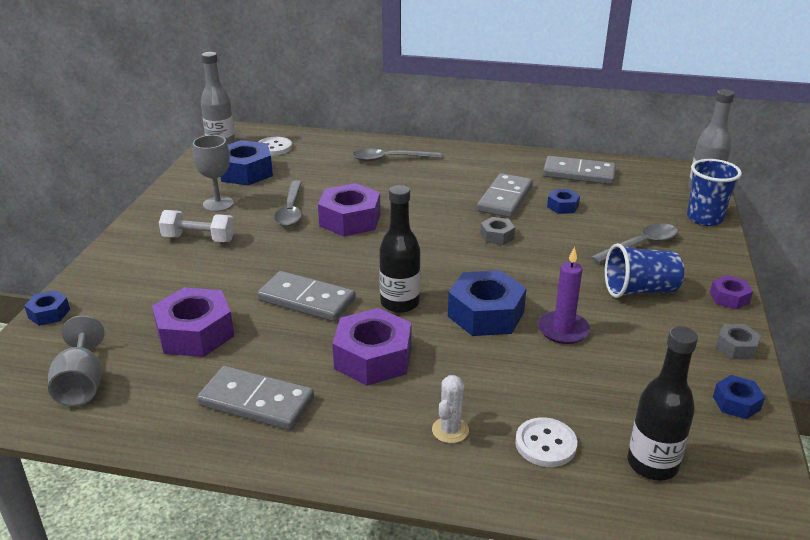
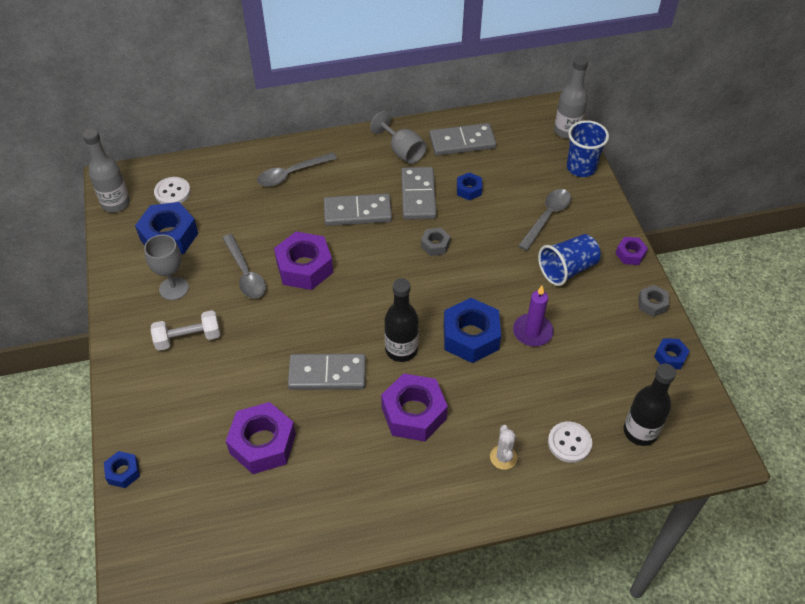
camera: 25 degrees left, 20 degrees up
grey goblet [48,316,105,406] -> grey goblet moved to [370,111,427,164]
grey domino [197,366,314,430] -> grey domino moved to [324,193,392,226]

